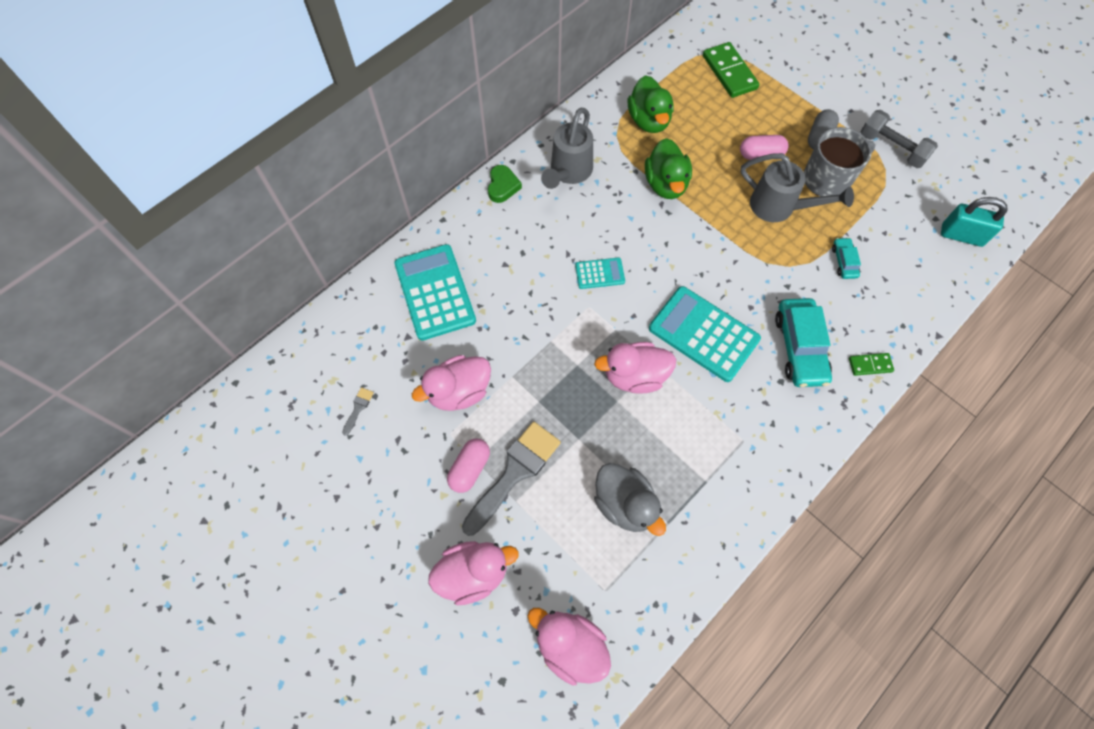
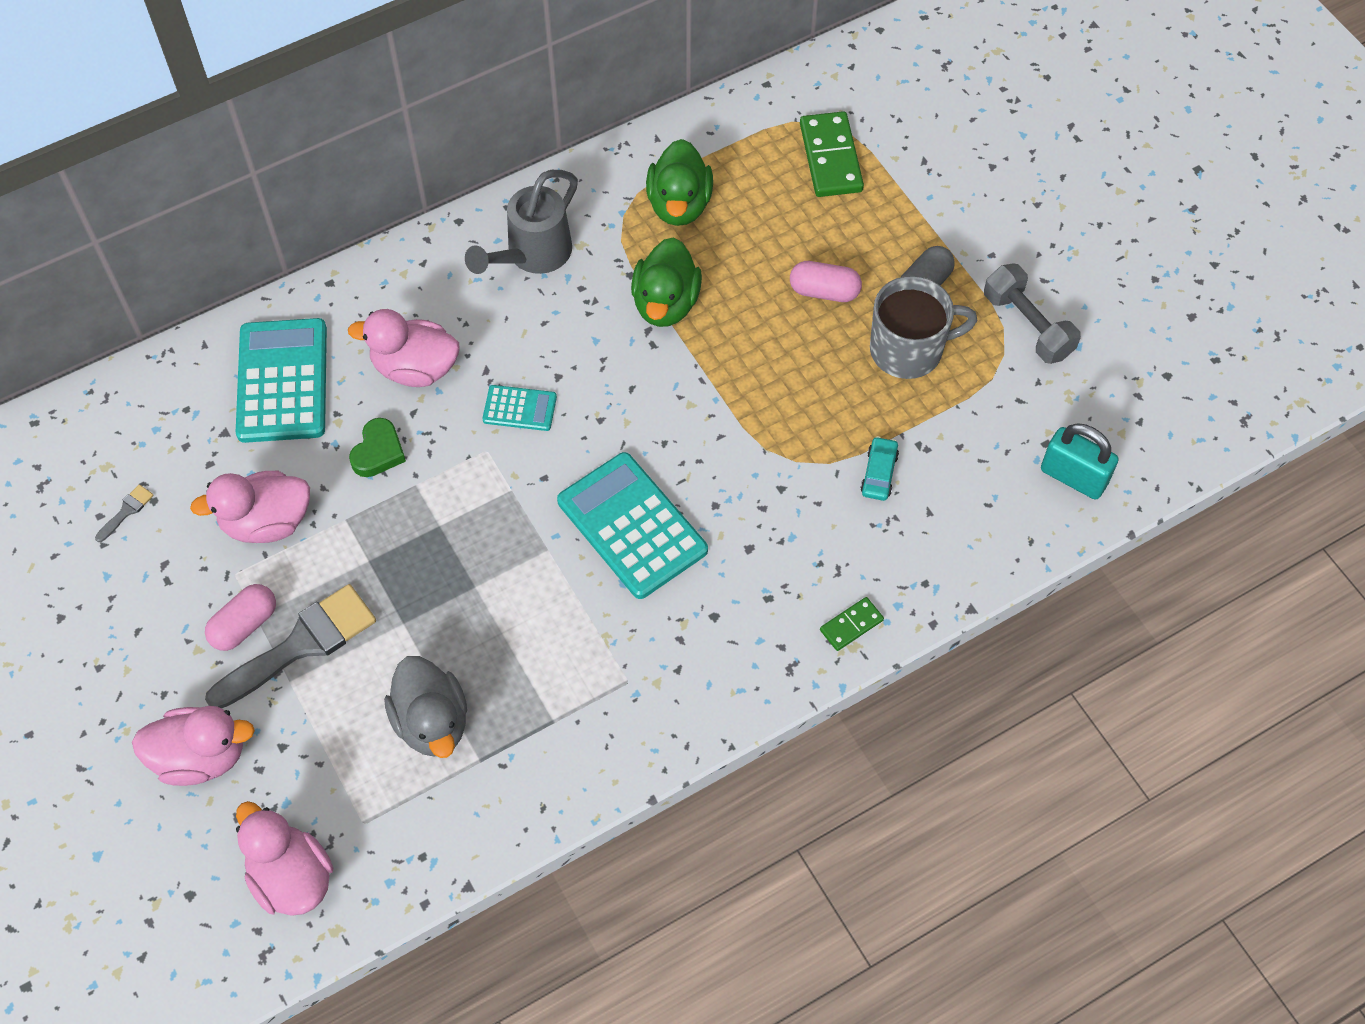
camera: 15 degrees right, 5 degrees down
green heart [488,165,522,203] -> green heart moved to [349,418,406,477]
pink duck [594,342,676,394] -> pink duck moved to [348,309,460,387]
grey watering can [741,153,854,222] -> none
turquoise car [775,298,832,387] -> none
green domino [849,353,894,376] -> green domino turned 45 degrees counterclockwise [820,597,884,651]

